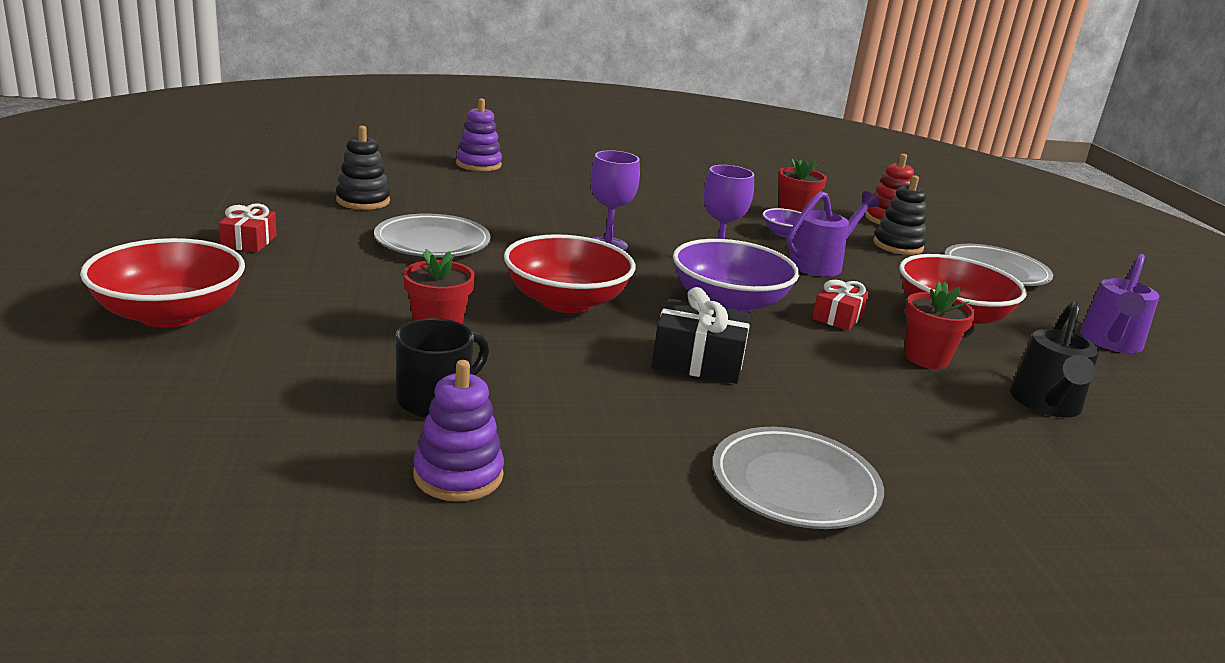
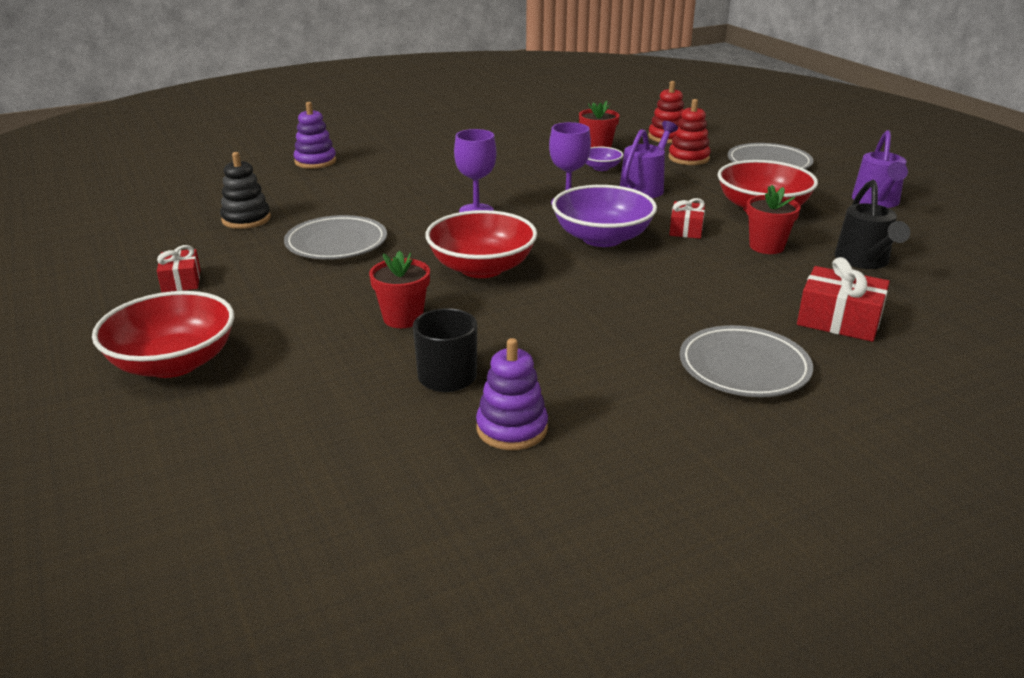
camera: 15 degrees left, 5 degrees up
black gift [652,287,751,384] -> none
black stacking toy [873,175,926,255] -> red stacking toy [668,99,711,165]
none -> red gift [797,257,890,342]

